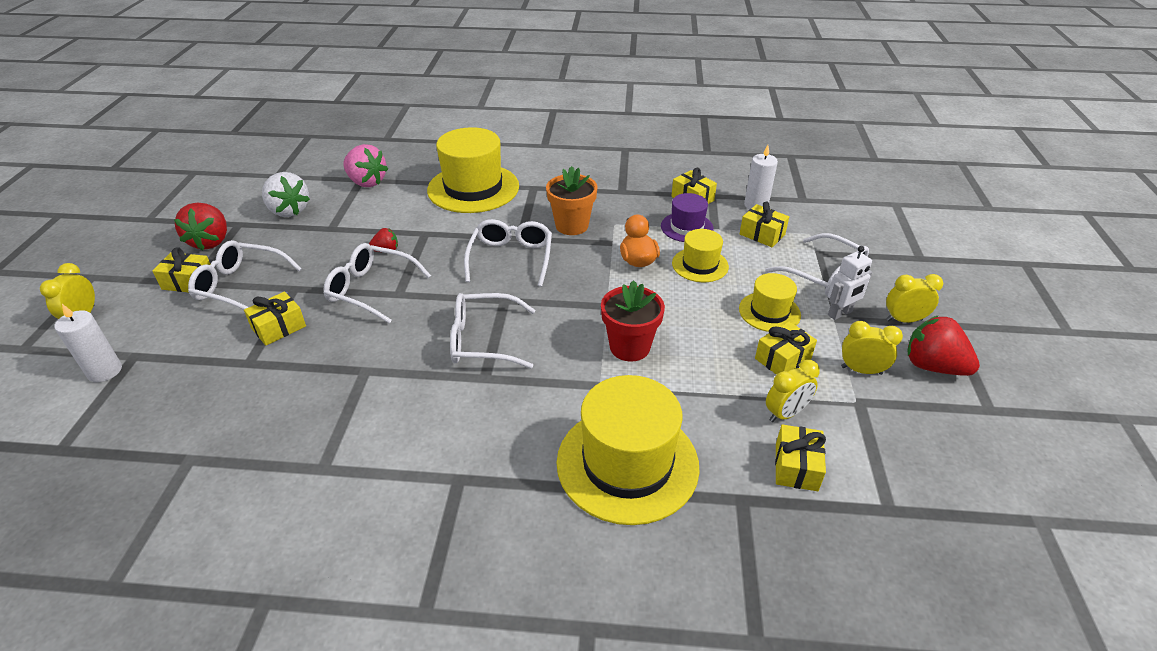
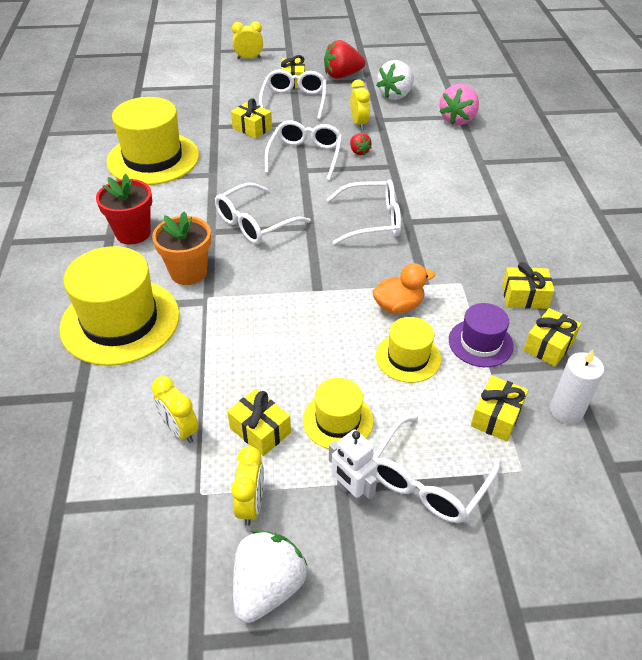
camera: 80 degrees right, 5 degrees up
white candle [54,304,122,382] -> none
yellow hat [427,127,519,213] -> yellow hat moved to [106,97,199,185]
white glasses [450,293,535,369] -> white glasses turned 120 degrees counterclockwise [215,183,311,244]
orange flower pot [546,166,597,235] -> orange flower pot moved to [152,212,211,285]
red flower pot [601,280,665,362] -> red flower pot moved to [96,174,152,244]
yellow gift [775,425,826,491] -> yellow gift moved to [502,262,554,309]
yellow clock [886,274,943,323] -> yellow clock moved to [350,79,370,130]
red strawberry [908,315,980,376] -> white strawberry [233,530,308,623]

